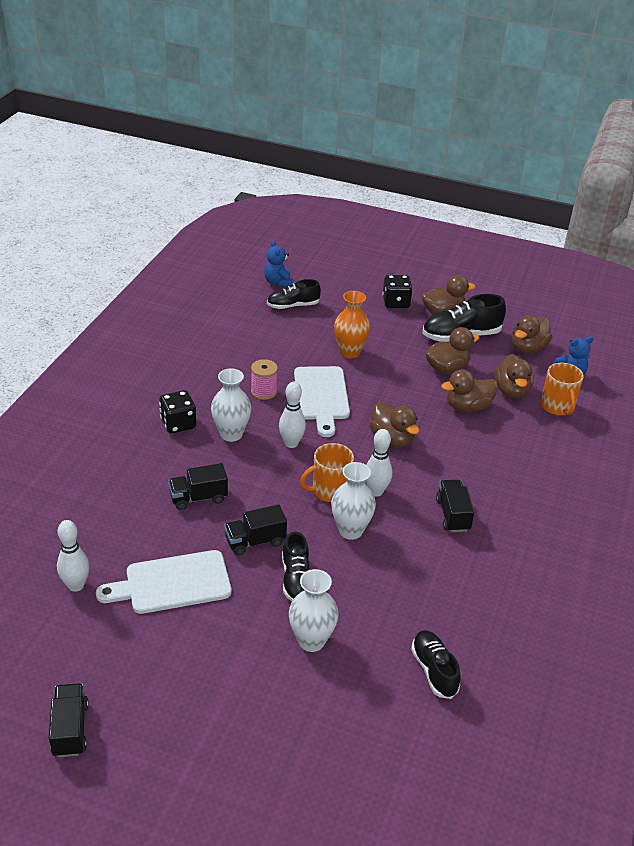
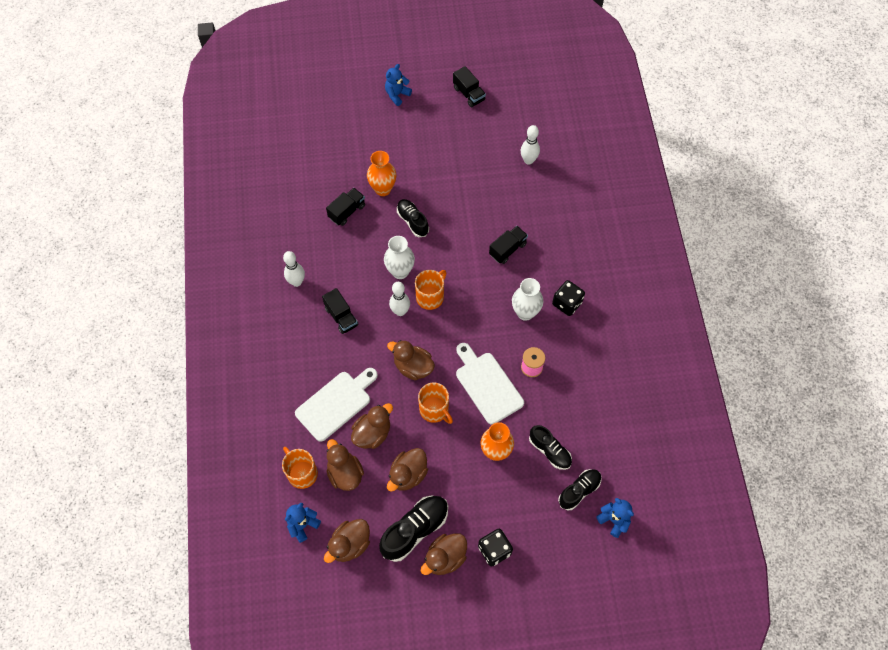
camera: 155 degrees right, 25 degrees up
white cutting board [96,550,231,614] -> white cutting board moved to [295,368,378,442]
black truck [224,505,287,556] -> black truck moved to [326,188,365,226]
white bowling pin [279,382,306,448] -> white bowling pin moved to [283,251,305,287]
white vase [289,569,339,652] -> orange vase [367,151,396,196]
black shoe [411,630,461,699] -> black shoe moved to [529,425,572,470]
brown duck [512,315,552,354] -> brown duck turned 150 degrees counterclockwise [324,519,370,563]
none -> blue teddy bear [385,64,412,106]
none -> orange mug [418,383,453,424]

